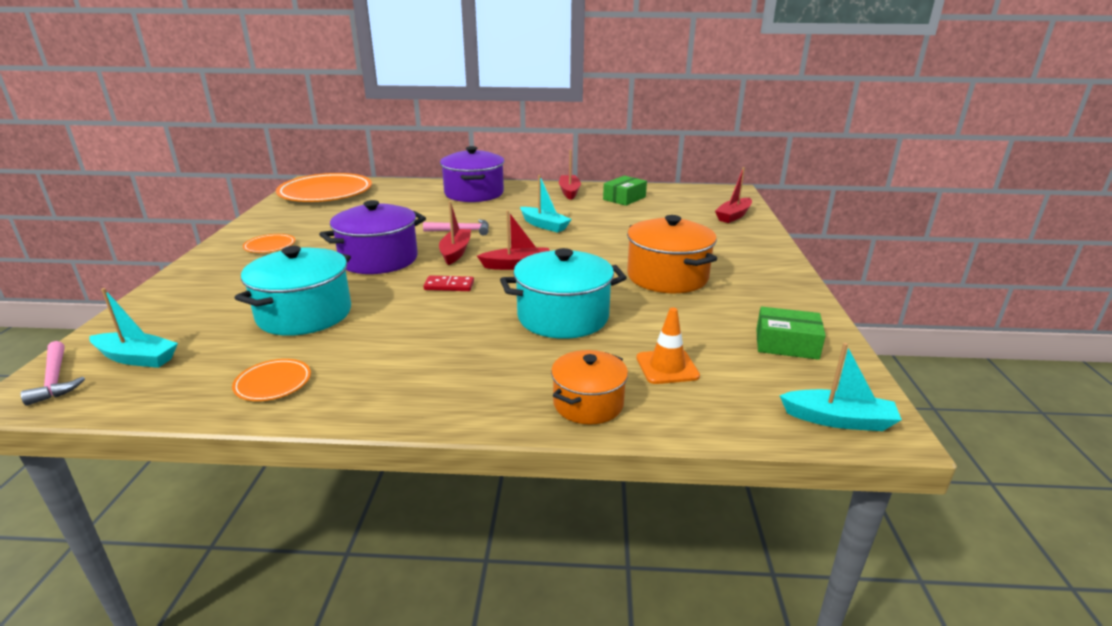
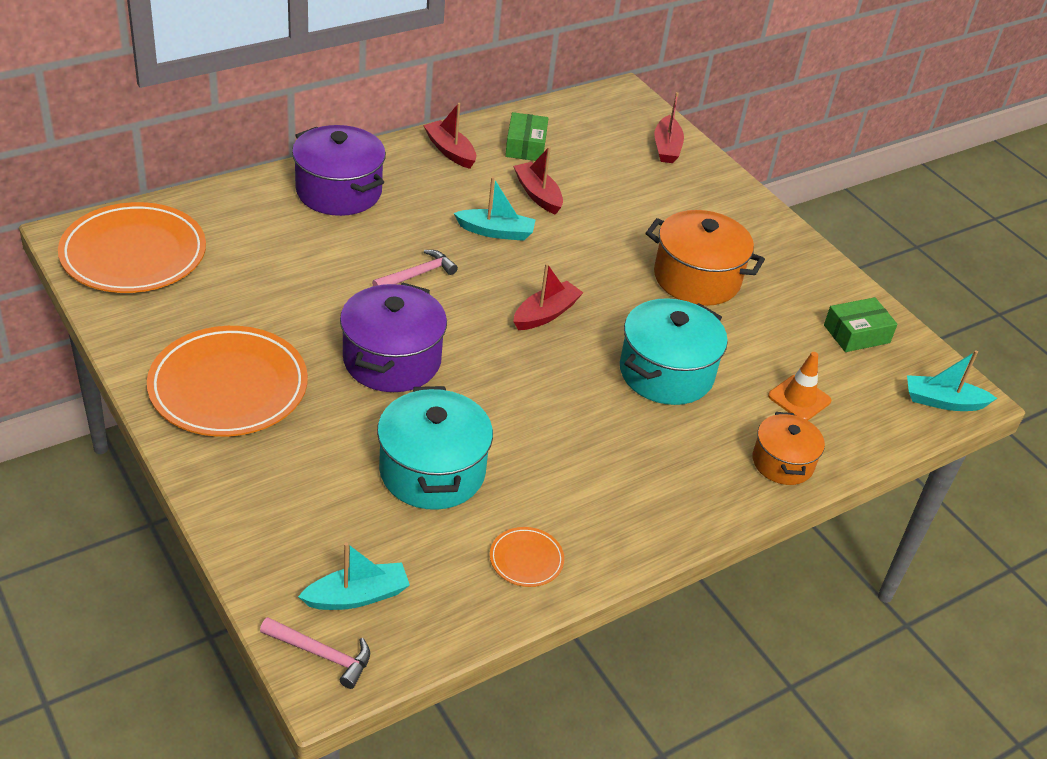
camera: 40 degrees left, 15 degrees up
orange plate [243,234,295,253] -> orange plate [147,326,308,437], size x2.30
red domino [423,276,474,291] -> none
red boat [439,201,471,265] -> red boat moved to [513,147,563,215]
turquoise boat [779,343,902,431] -> turquoise boat turned 150 degrees counterclockwise [907,350,997,411]

